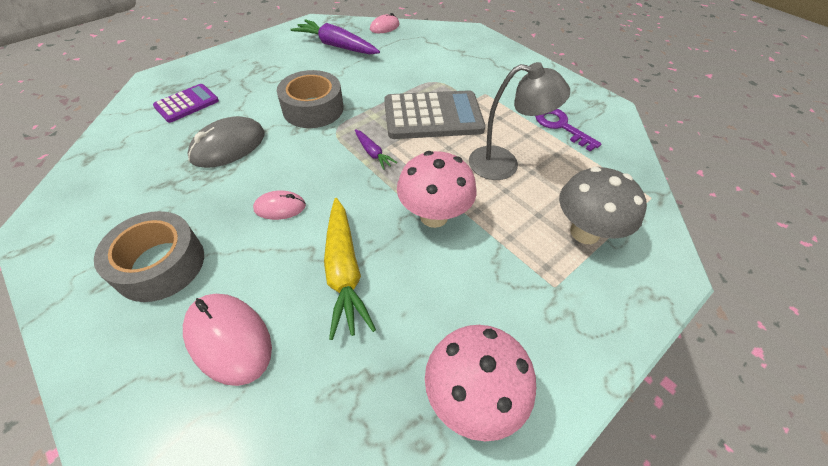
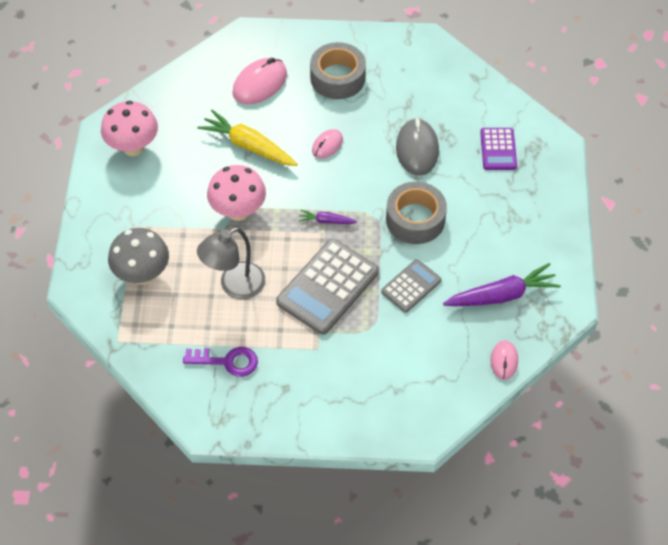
camera: 135 degrees right, 5 degrees up
pink mouse [183,294,272,386] -> pink mouse turned 45 degrees counterclockwise [232,58,287,105]
none -> grey calculator [381,259,441,313]

